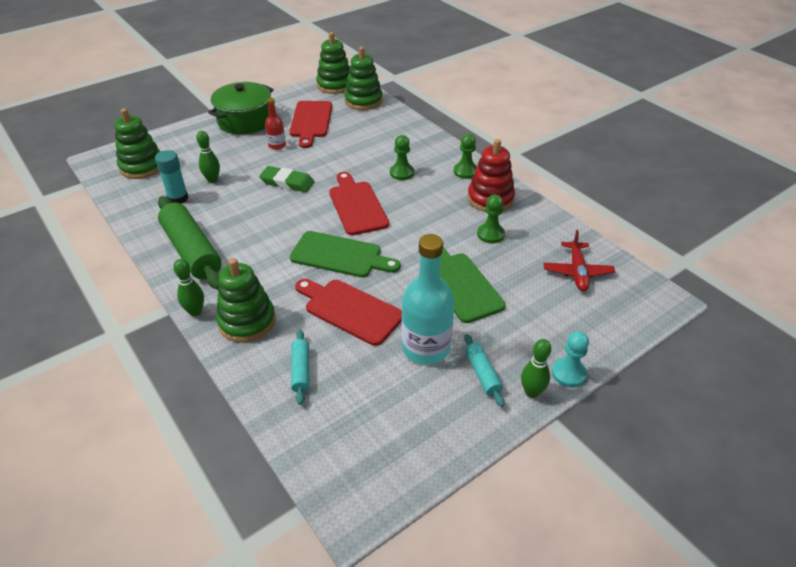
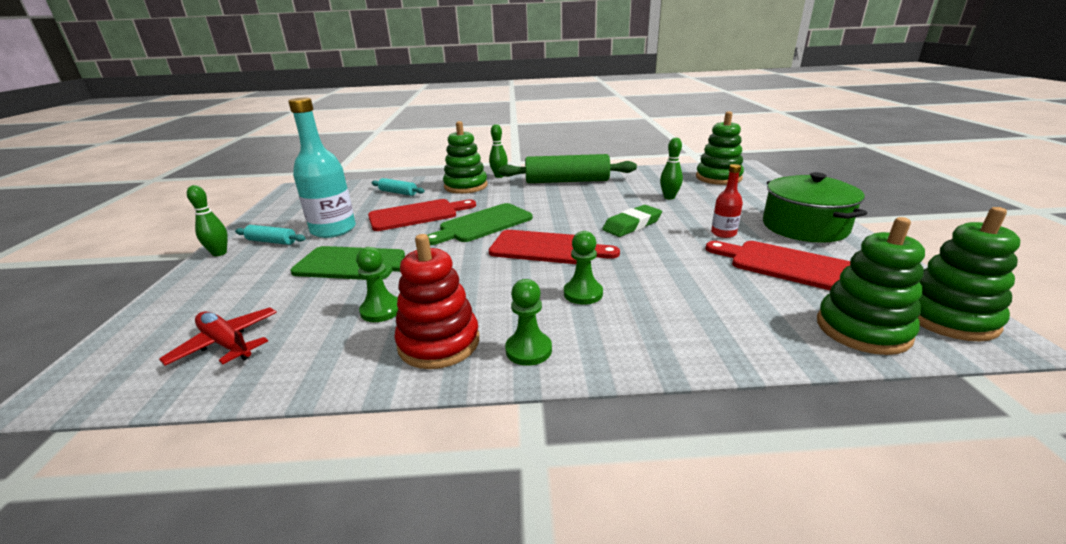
camera: 125 degrees right, 15 degrees down
turquoise glue stick [155,150,188,204] -> none
turquoise pawn [552,331,589,387] -> none

